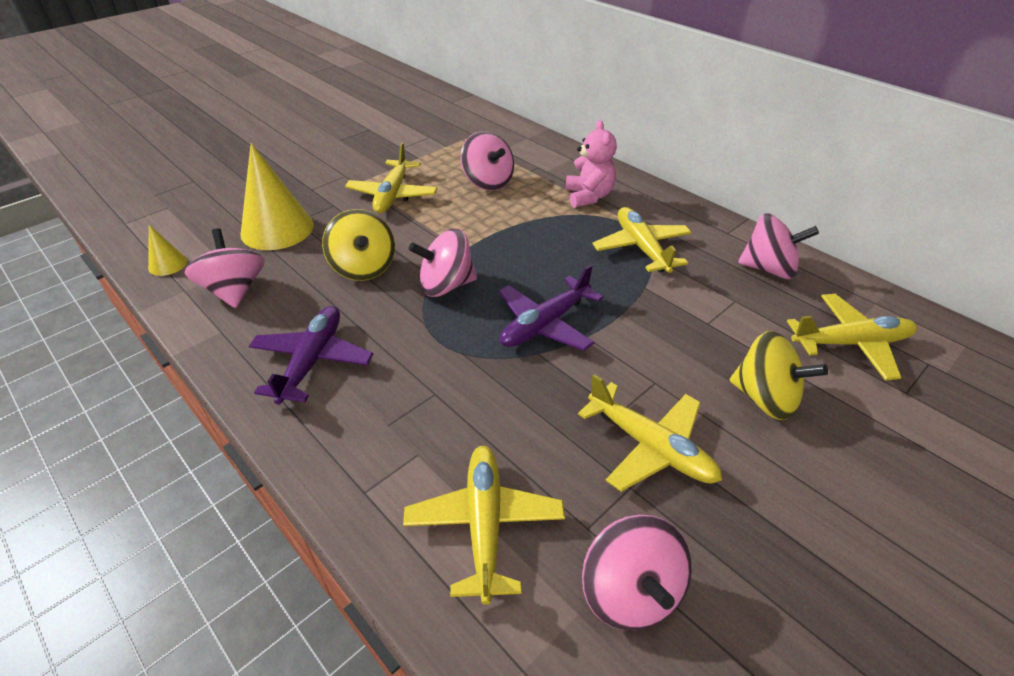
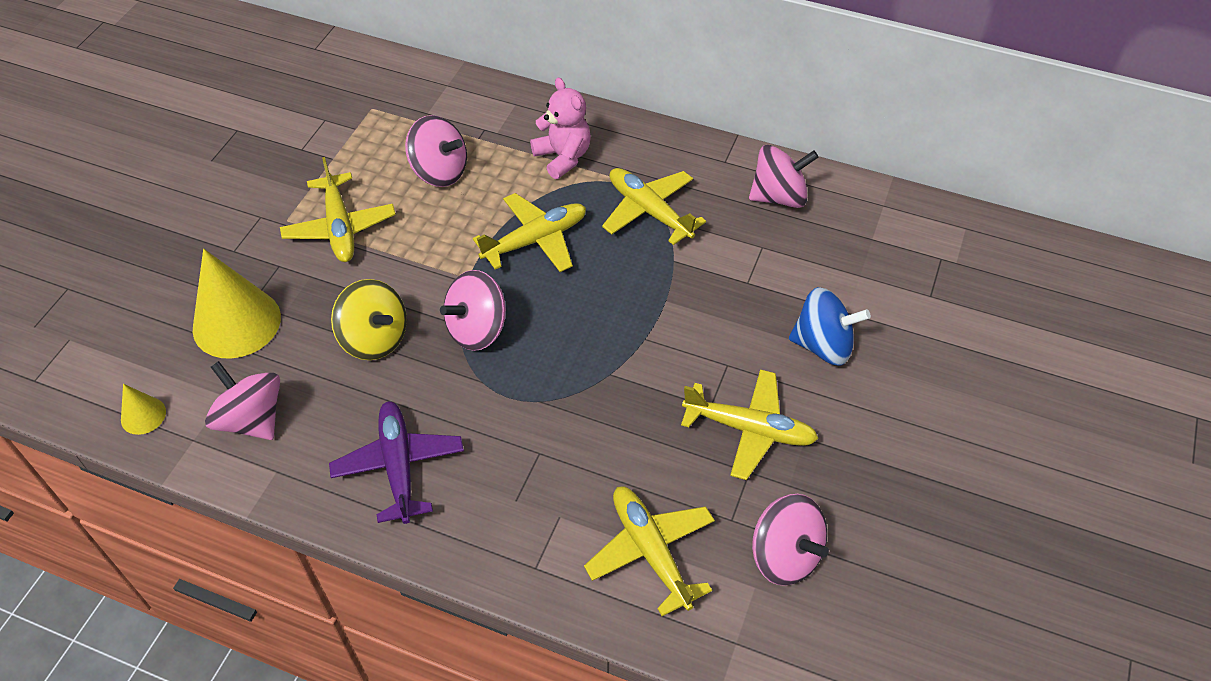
camera: 25 degrees left, 10 degrees up
purple plane [499,264,604,351] -> none
yellow spinning top [730,331,828,420] -> blue spinning top [789,287,871,365]
yellow plane [787,294,917,381] -> yellow plane moved to [473,193,586,272]

